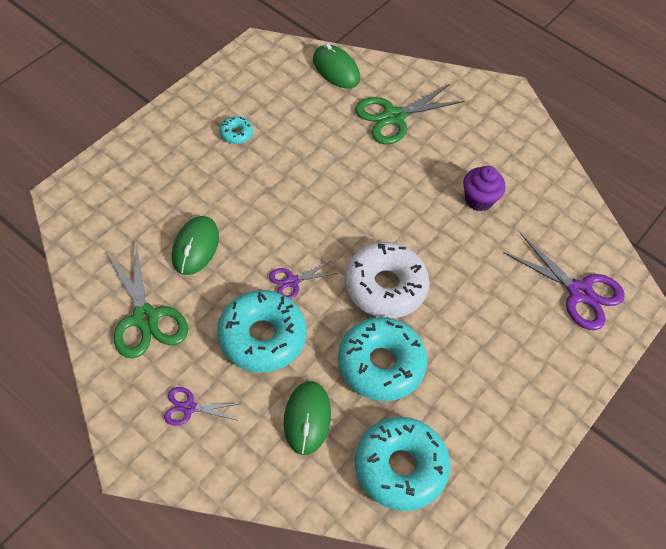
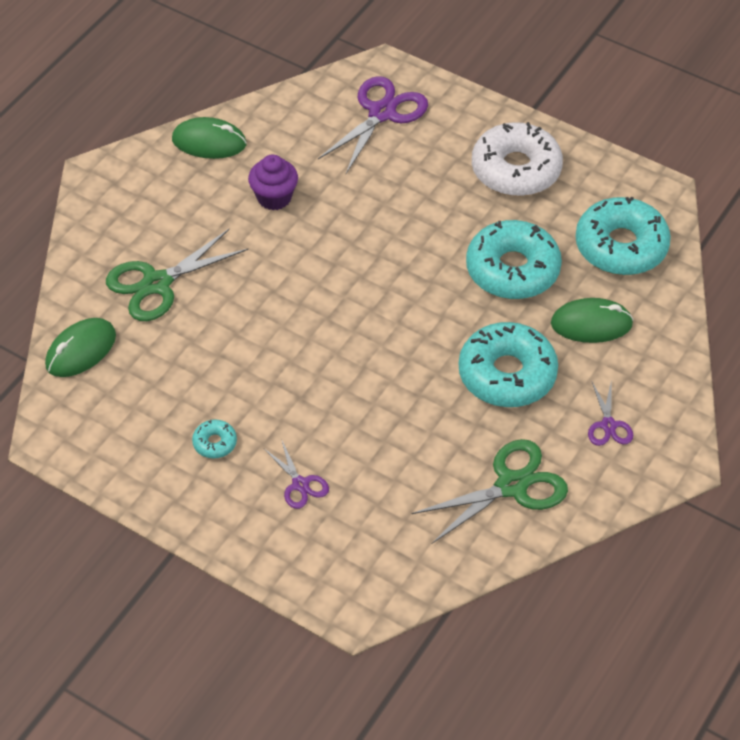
camera: 90 degrees left, 5 degrees down
green mouse [172,216,219,275] -> green mouse moved to [172,117,247,159]
purple scissors [269,261,338,299] -> purple scissors moved to [264,439,329,509]
white donut [345,242,429,318] -> white donut moved to [472,122,563,196]
green scissors [355,84,465,144] -> green scissors turned 90 degrees clockwise [106,229,248,321]

